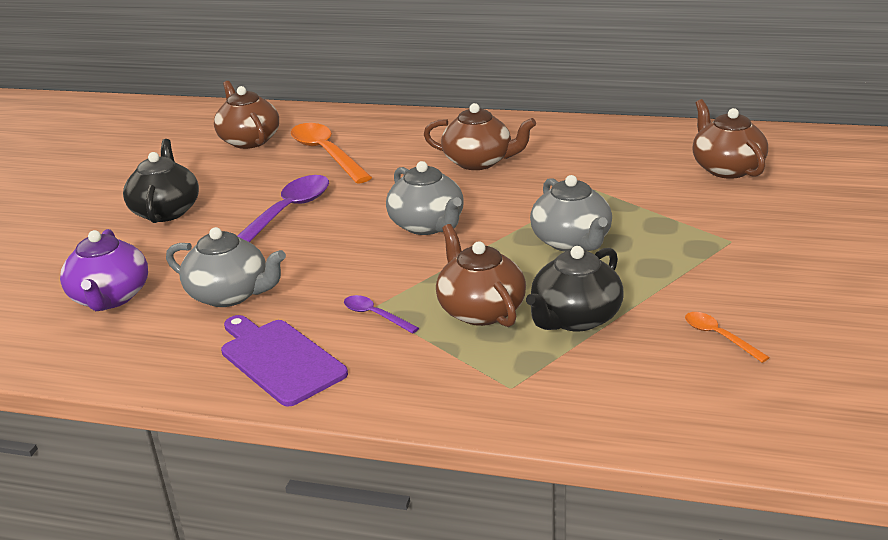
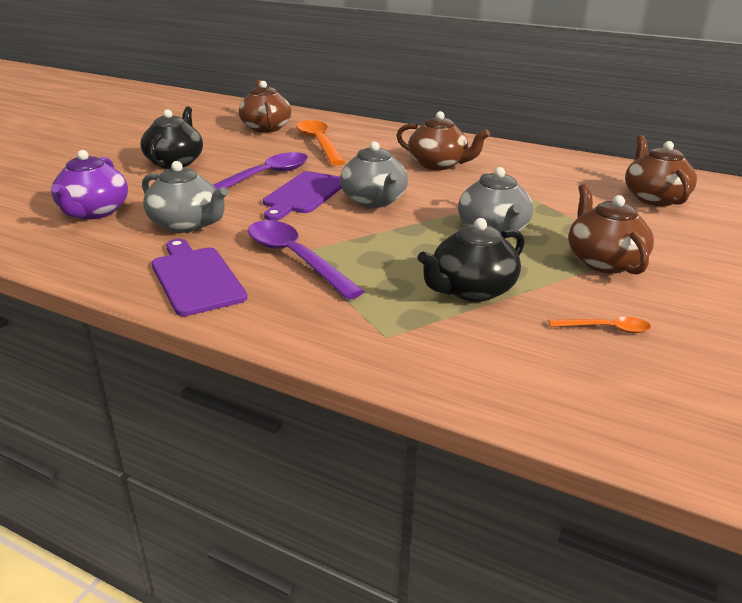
camera: 10 degrees right, 0 degrees up
purple spoon [344,295,419,334] -> purple spoon [248,220,365,300], size x2.07
brown teapot [436,224,526,327] -> brown teapot moved to [568,184,654,275]
orange spoon [685,312,770,363] -> orange spoon turned 120 degrees clockwise [549,317,651,333]
none -> purple cutting board [263,171,342,221]

